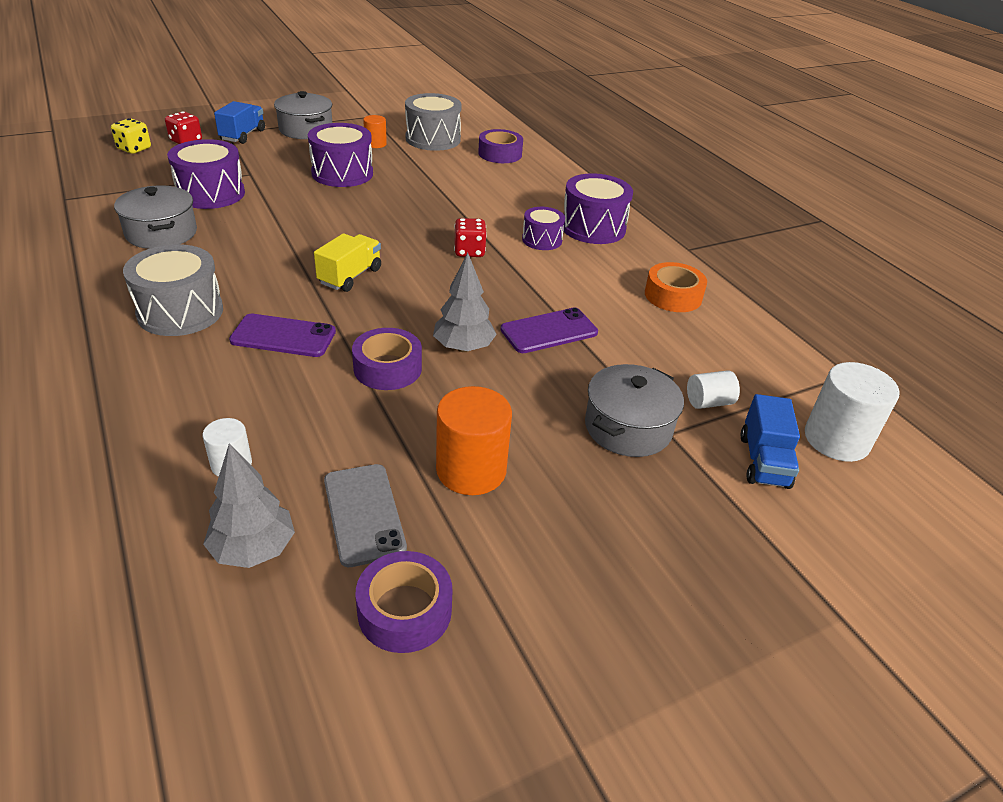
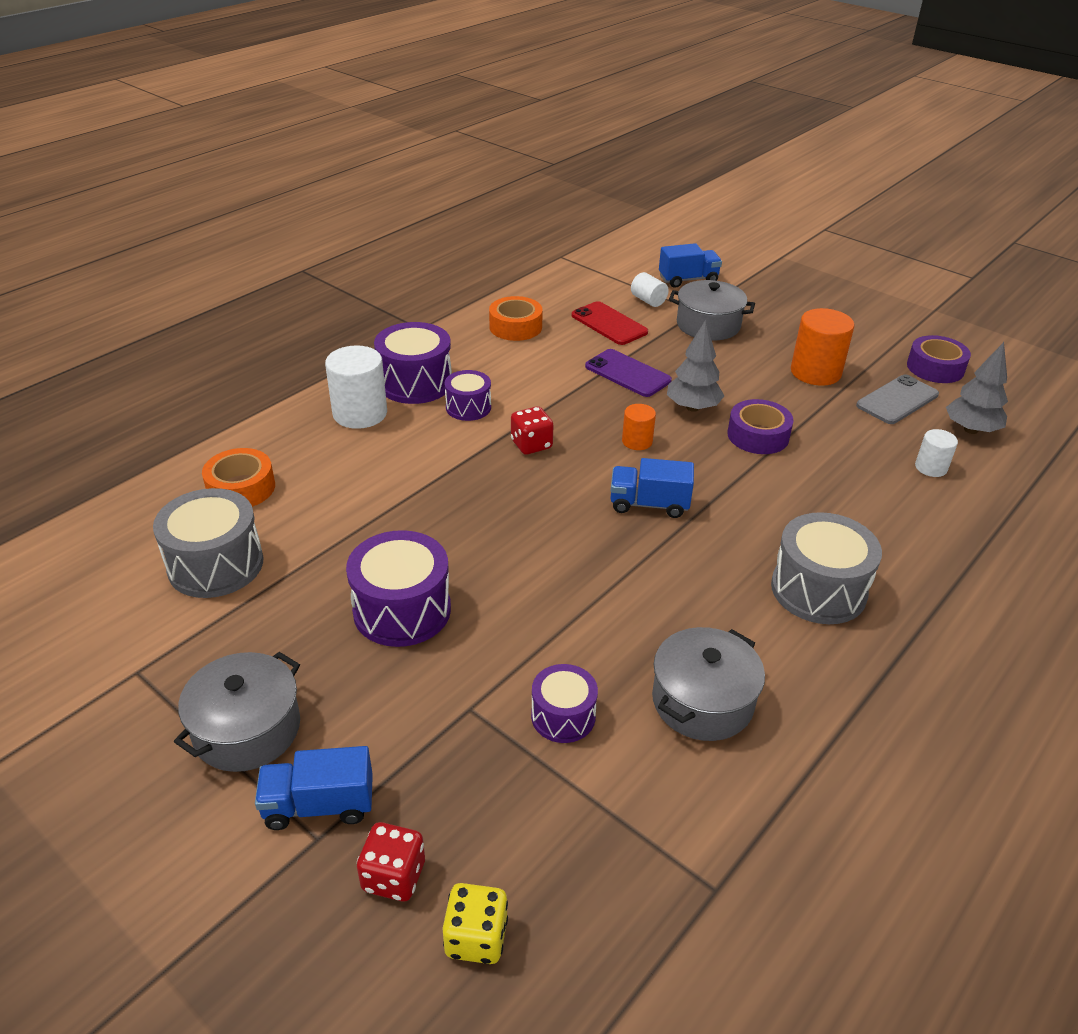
camera: 110 degrees left, 0 degrees up
purple drum [167,139,245,209] -> purple drum [531,664,598,743], size x0.60
purple phone [229,314,336,357] -> none
yellow truck [314,233,381,292] -> blue truck [610,458,694,518]
orange cylinder [363,115,387,148] -> orange cylinder moved to [622,404,656,450]
purple tape [478,129,523,163] -> orange tape [202,448,275,507]
white cylinder [805,362,900,462] -> white cylinder moved to [325,345,387,429]
none -> red phone [572,301,648,345]

